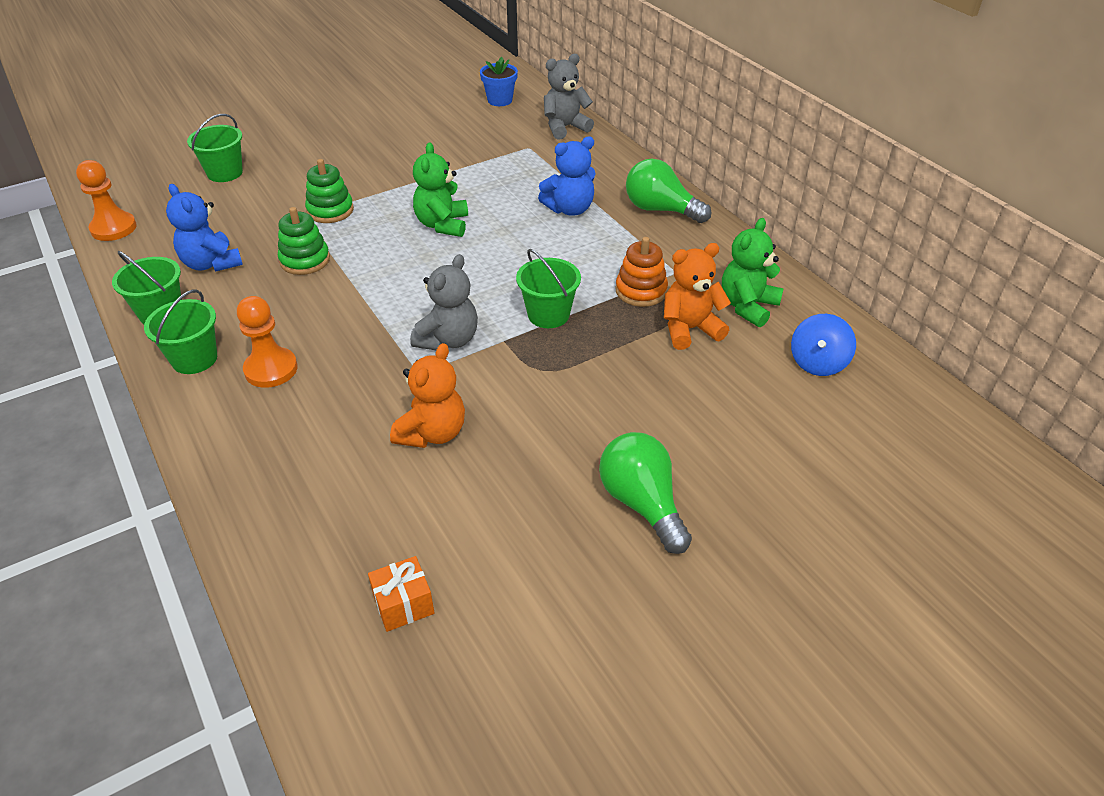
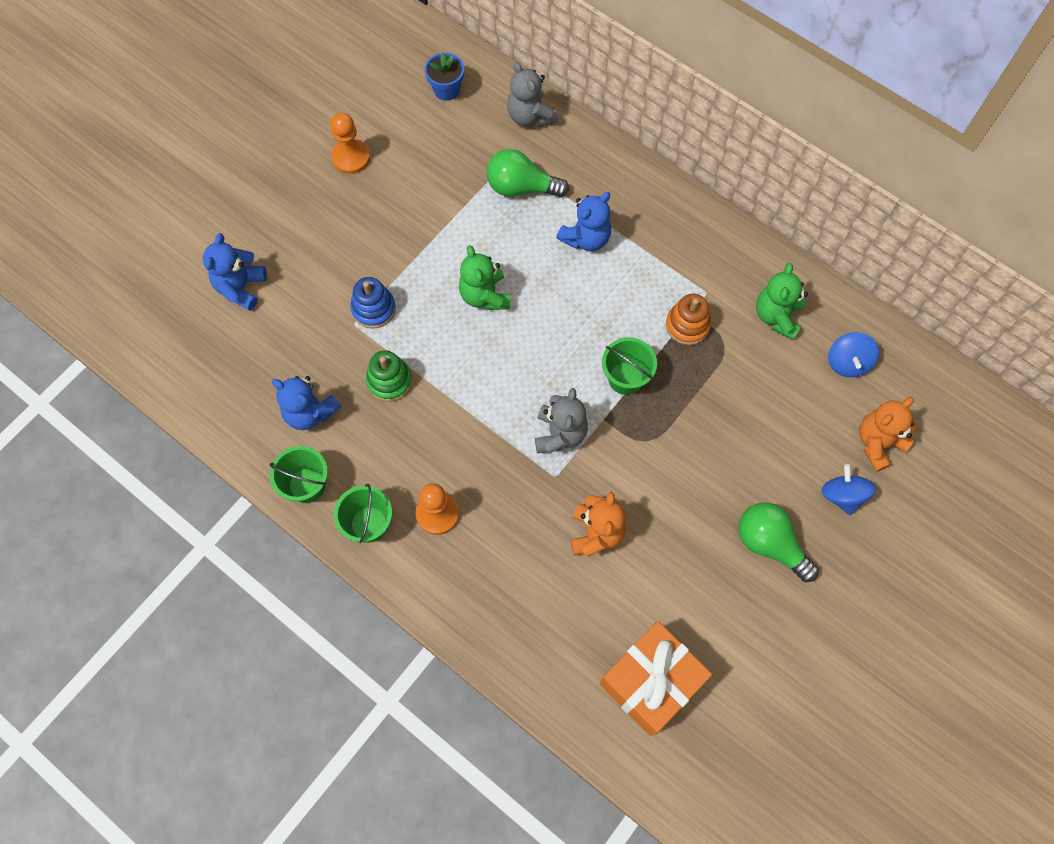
camera: 20 degrees left, 25 degrees up
orange pawn [76,160,137,241] -> orange pawn moved to [330,113,370,174]
green bucket [187,114,243,182] -> blue teddy bear [203,233,267,311]
green stacking toy [305,159,354,223] -> blue stacking toy [350,277,396,329]
orange gift [368,556,434,632] -> orange gift [599,621,712,736], size x2.22
grey teddy bear [544,54,594,140] -> grey teddy bear turned 75 degrees counterclockwise [507,62,558,128]
green light bulb [626,159,711,223] -> green light bulb moved to [486,149,569,197]
orange teddy bear [664,243,731,350] -> orange teddy bear moved to [859,397,917,472]
none -> blue spinning top [821,464,876,515]

